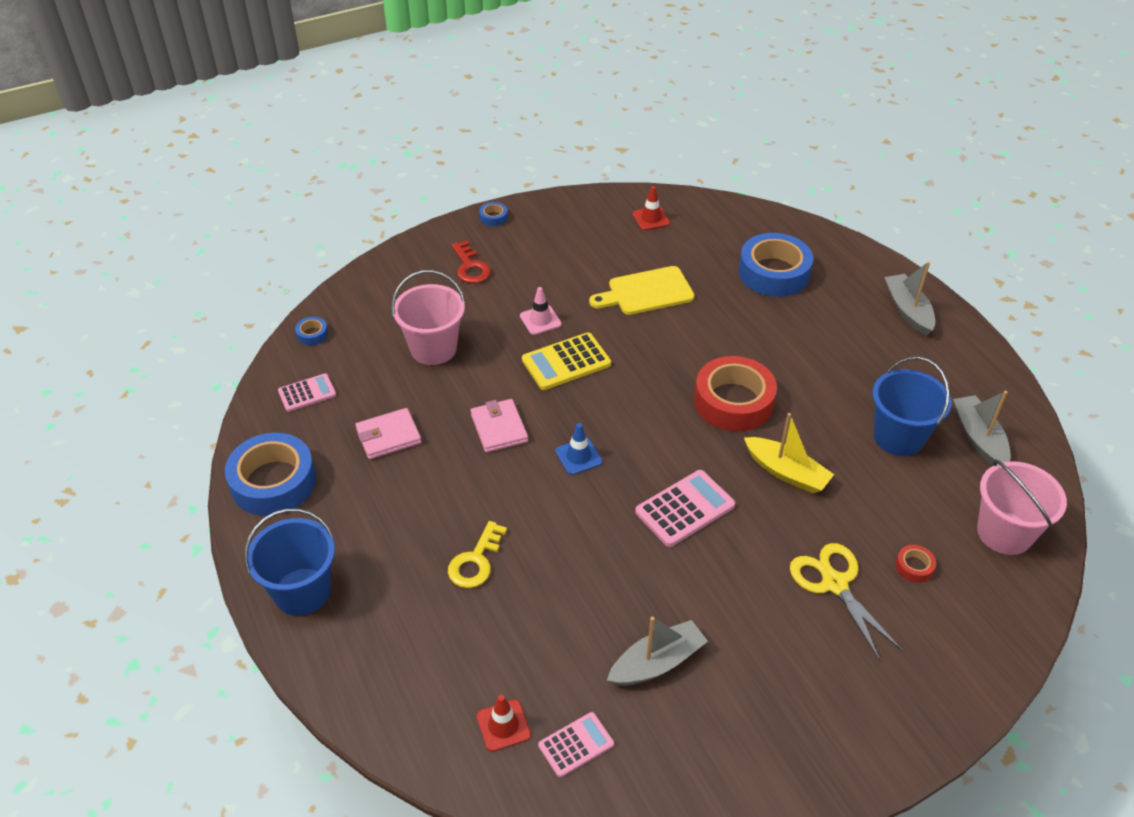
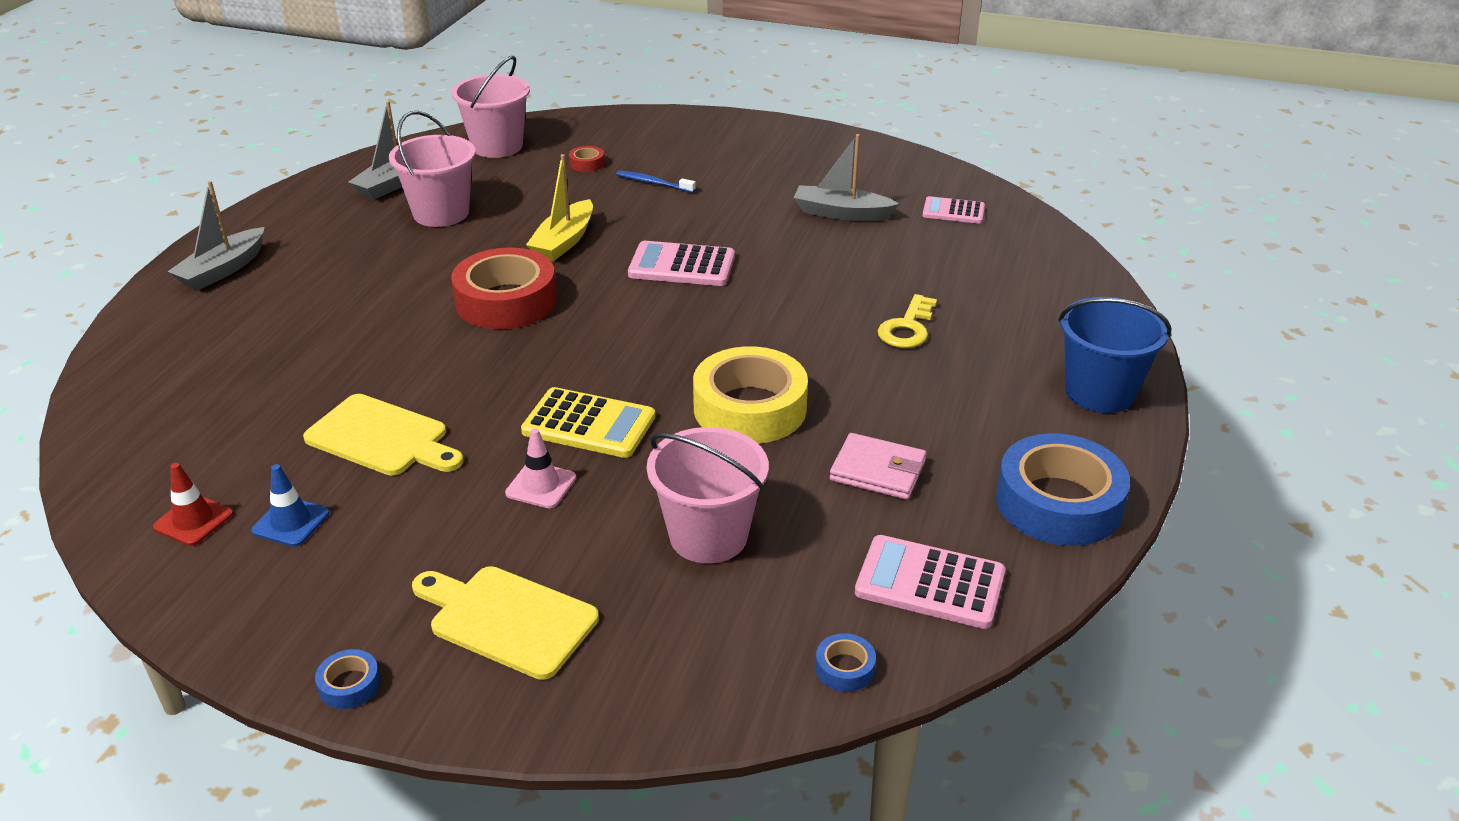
camera: 135 degrees left, 10 degrees down
pink calculator [278,373,336,412] -> pink calculator [855,535,1005,629], size x1.56
yellow key [448,521,507,588] -> yellow key turned 135 degrees clockwise [877,294,937,348]
red key [452,241,491,284] -> yellow cutting board [412,566,599,680]
pink wallet [471,399,528,453] -> yellow tape [693,346,808,444]
red traffic cone [476,695,531,752] -> none
blue traffic cone [555,423,603,475] -> blue traffic cone moved to [251,464,329,547]
blue tape [739,233,813,297] -> none
yellow boat [744,413,834,493] -> yellow boat turned 150 degrees counterclockwise [526,154,593,262]
yellow scissors [790,543,903,661] -> blue toothbrush [616,171,696,193]
blue bucket [872,357,952,456] -> pink bucket [389,111,476,227]

